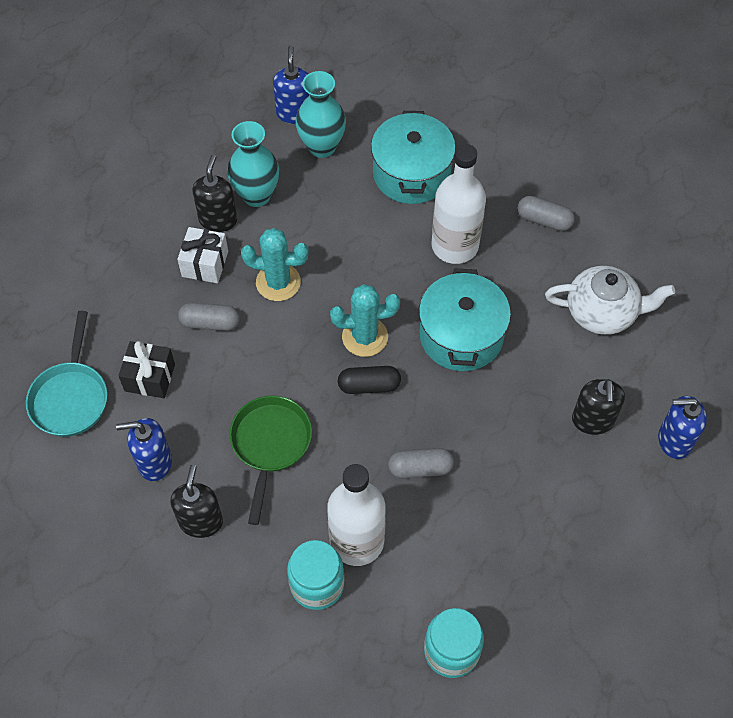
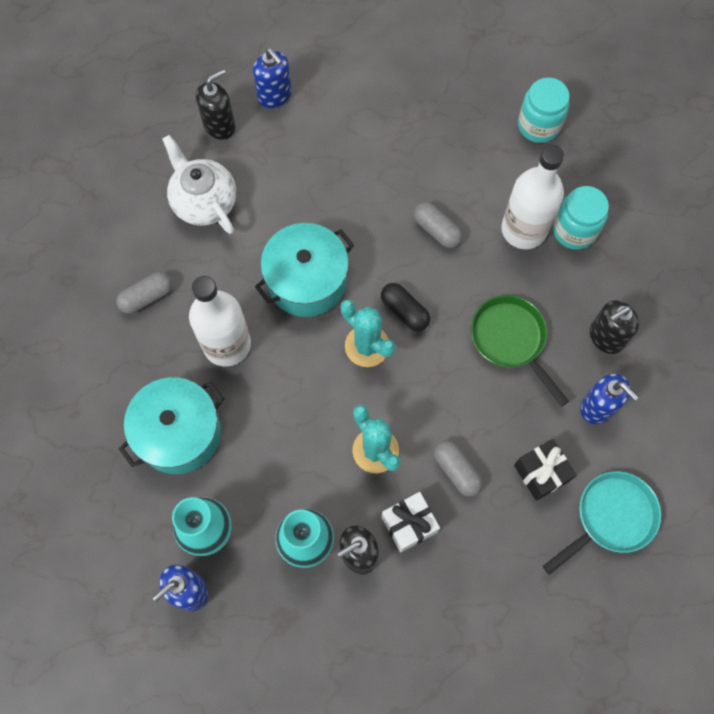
camera: 130 degrees left, 10 degrees up
green pan [229,395,312,525] -> green pan turned 90 degrees clockwise [471,295,569,407]
grey capsule [517,196,575,231] -> grey capsule turned 75 degrees clockwise [116,272,172,314]
black soap dispenser [572,379,625,435] -> black soap dispenser moved to [196,69,235,140]

